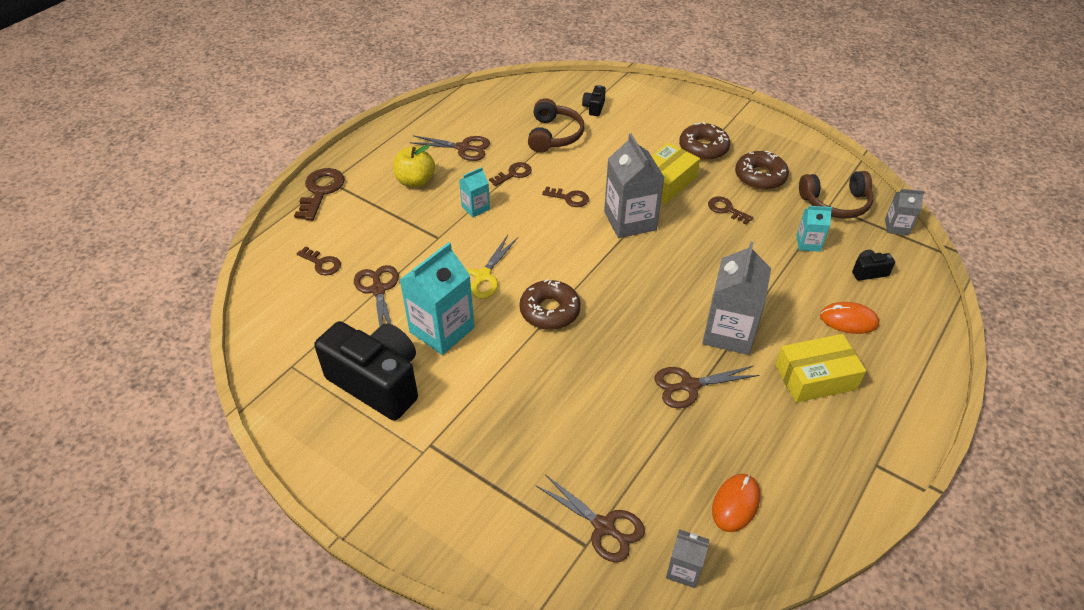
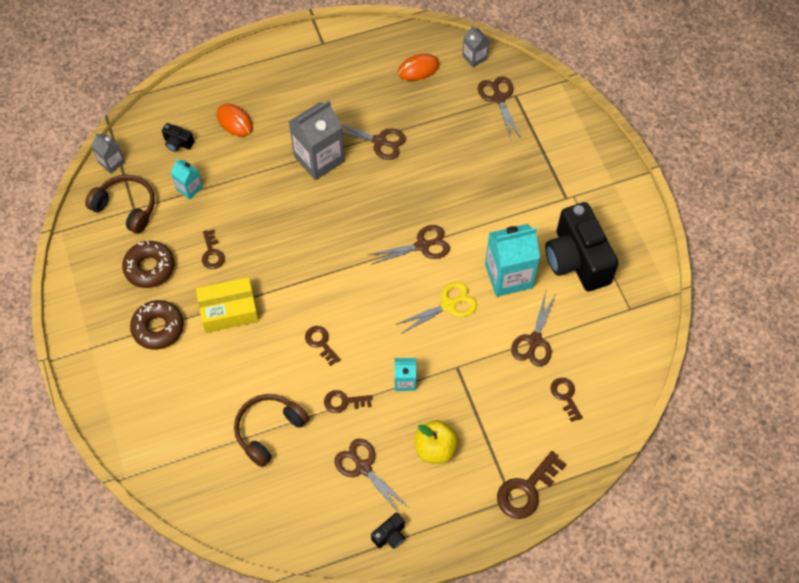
camera: 145 degrees left, 15 degrees up
brown donut [519,279,581,330] -> brown scissors [369,225,450,264]
black camera [582,85,606,116] -> black camera moved to [371,513,405,549]
grey carton [604,134,665,238] -> none
yellow box [775,334,866,403] -> none

